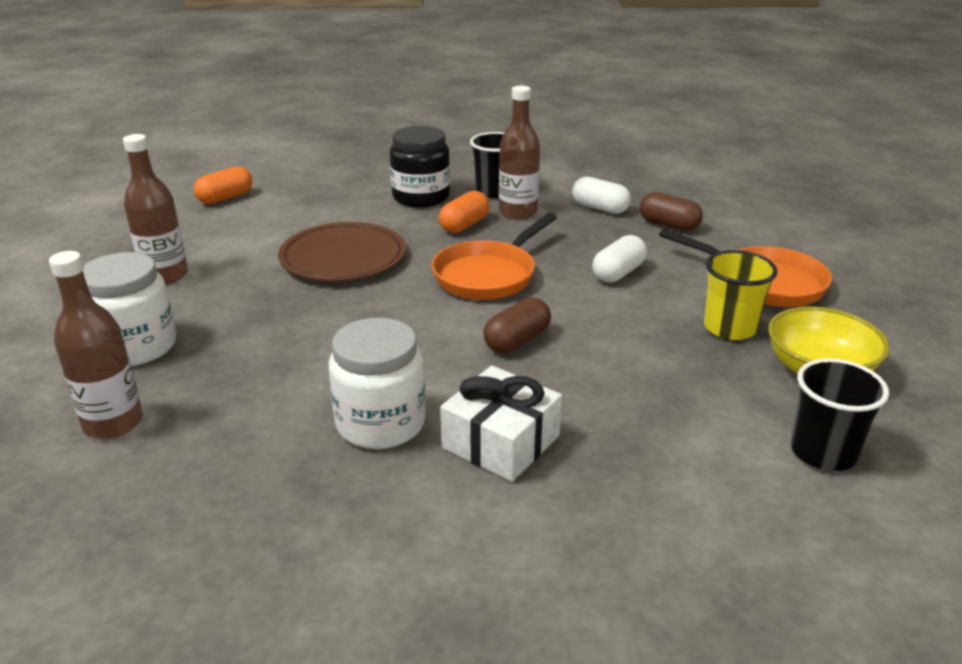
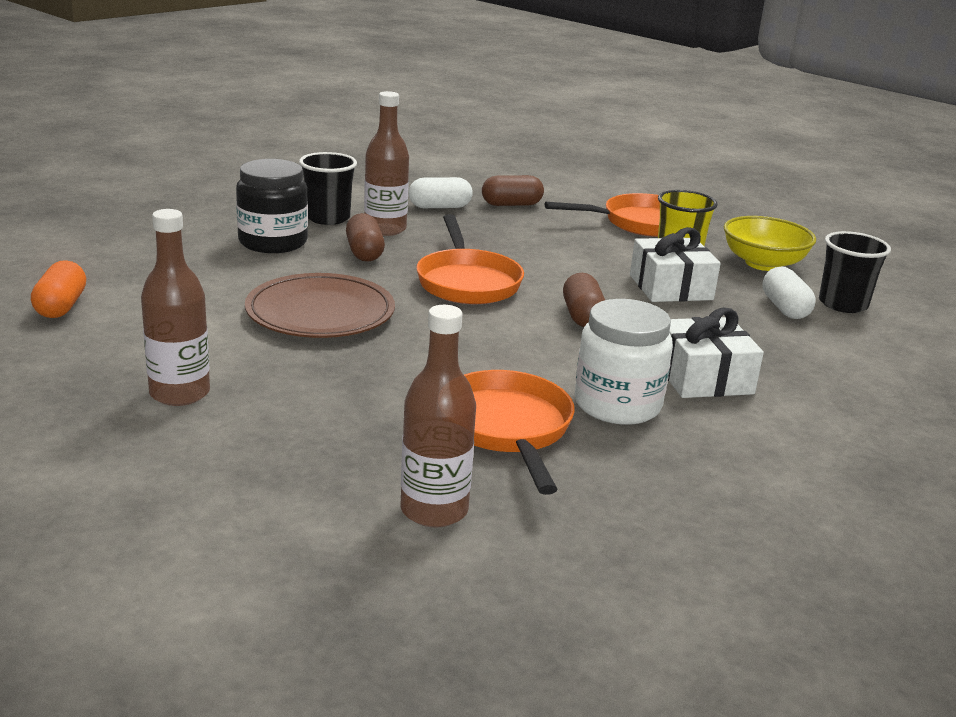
camera: 50 degrees left, 5 degrees down
white jar [83,252,176,366] -> none
orange capsule [438,191,490,233] -> brown capsule [346,213,385,262]
white capsule [592,235,647,283] -> white capsule moved to [762,267,816,319]
none -> orange pan [464,370,575,495]
none -> white gift [630,227,721,302]

